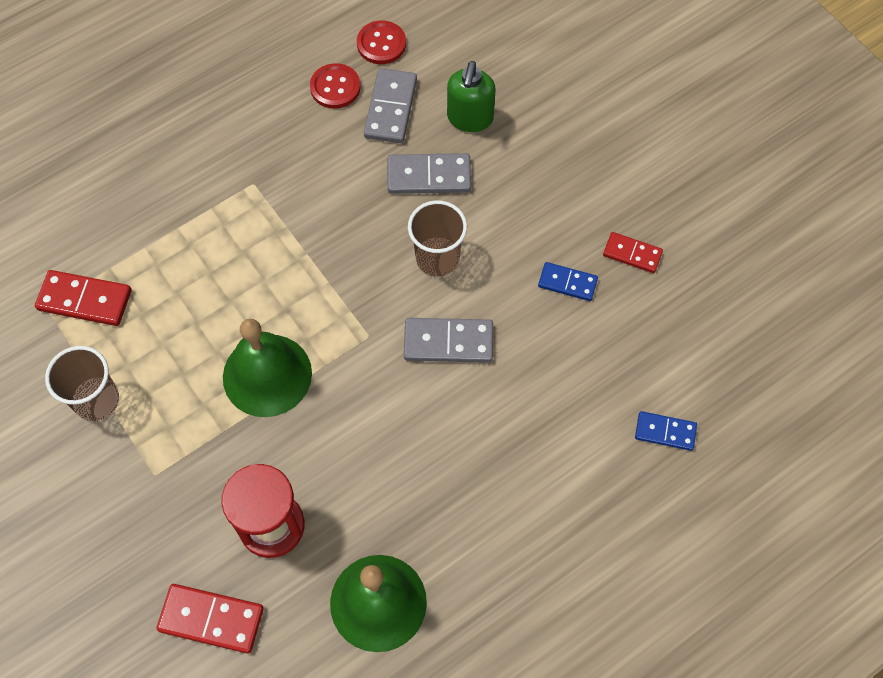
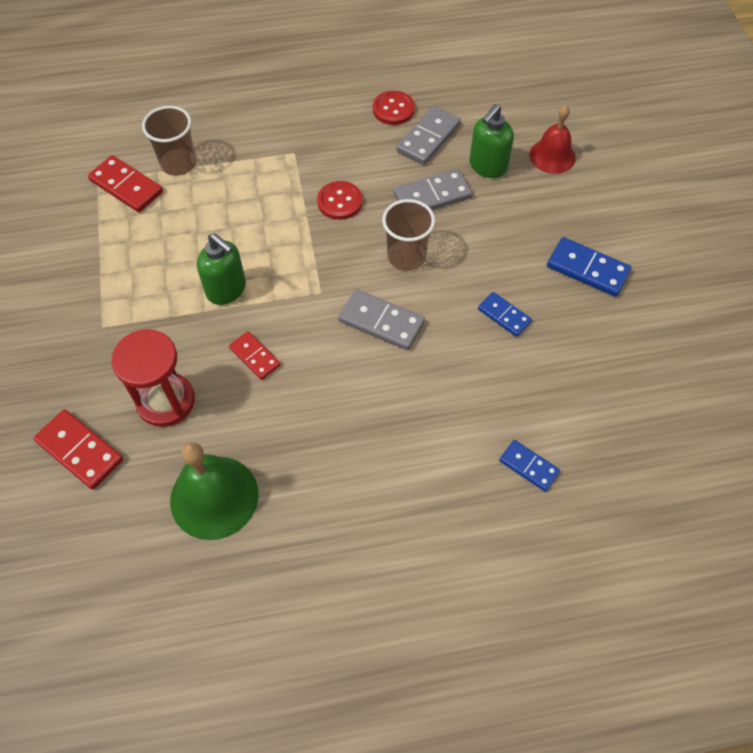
camera: 25 degrees right, 5 degrees down
brown cup [45,346,119,421] -> brown cup moved to [142,106,196,176]
green bell [223,319,312,417] -> green soap dispenser [197,233,246,305]
red button [357,20,406,64] -> red button moved to [317,181,363,220]
grey domino [388,153,471,194] -> grey domino turned 45 degrees counterclockwise [394,169,472,210]
red domino [603,232,663,273] -> red domino moved to [229,331,281,380]
none -> red bell [529,105,576,174]
none -> blue domino [547,237,631,297]

